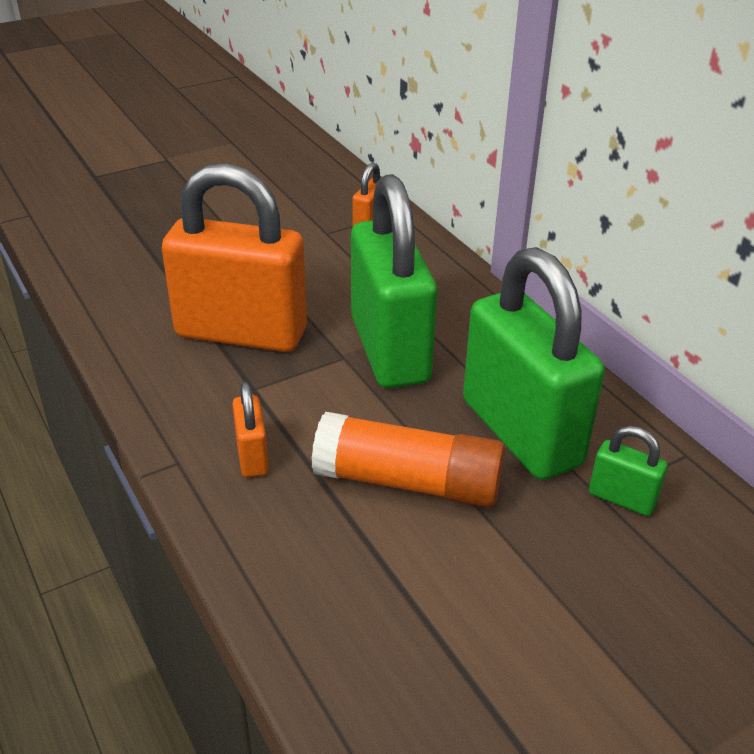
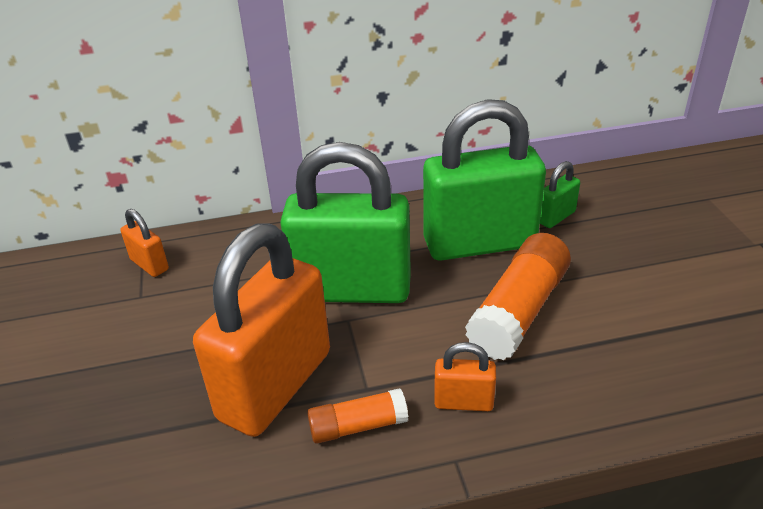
camera: 70 degrees left, 0 degrees up
none -> orange glue stick [307,388,408,444]

